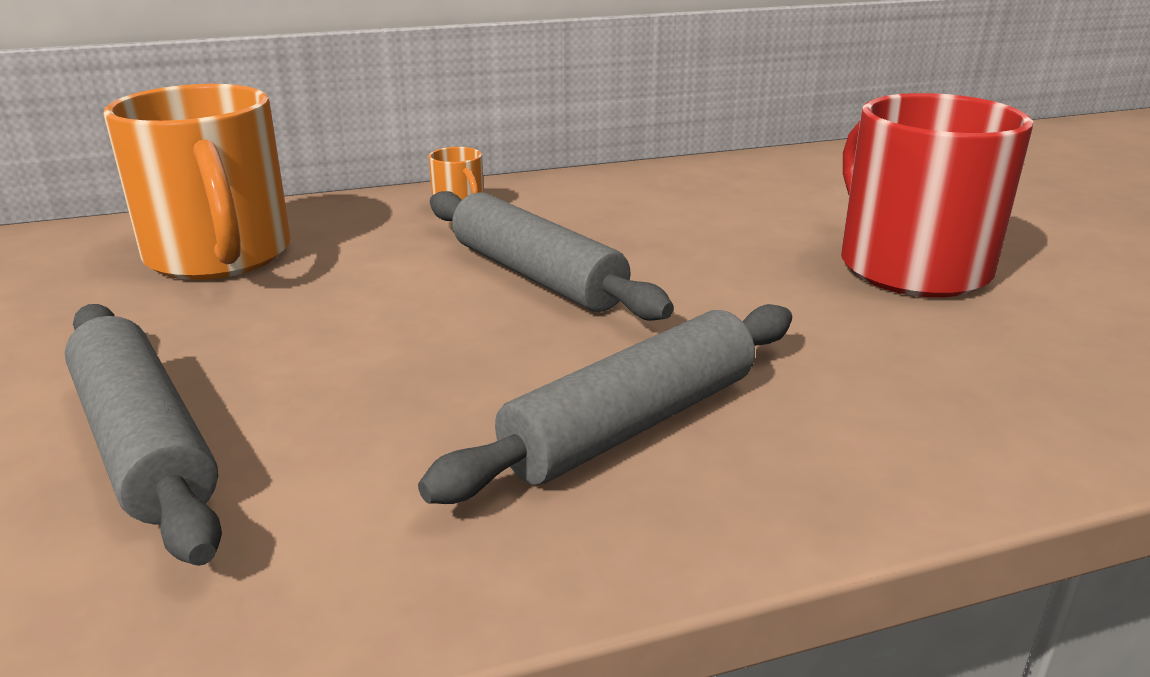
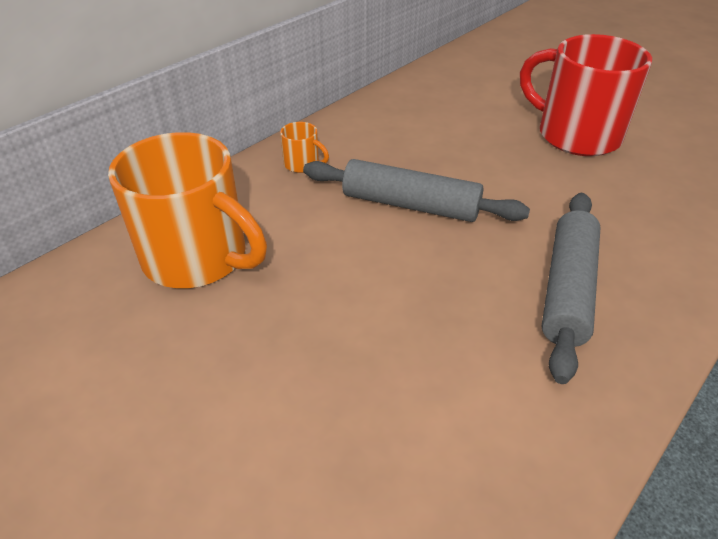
camera: 30 degrees left, 15 degrees up
grey rolling pin [65,304,222,566] -> none

